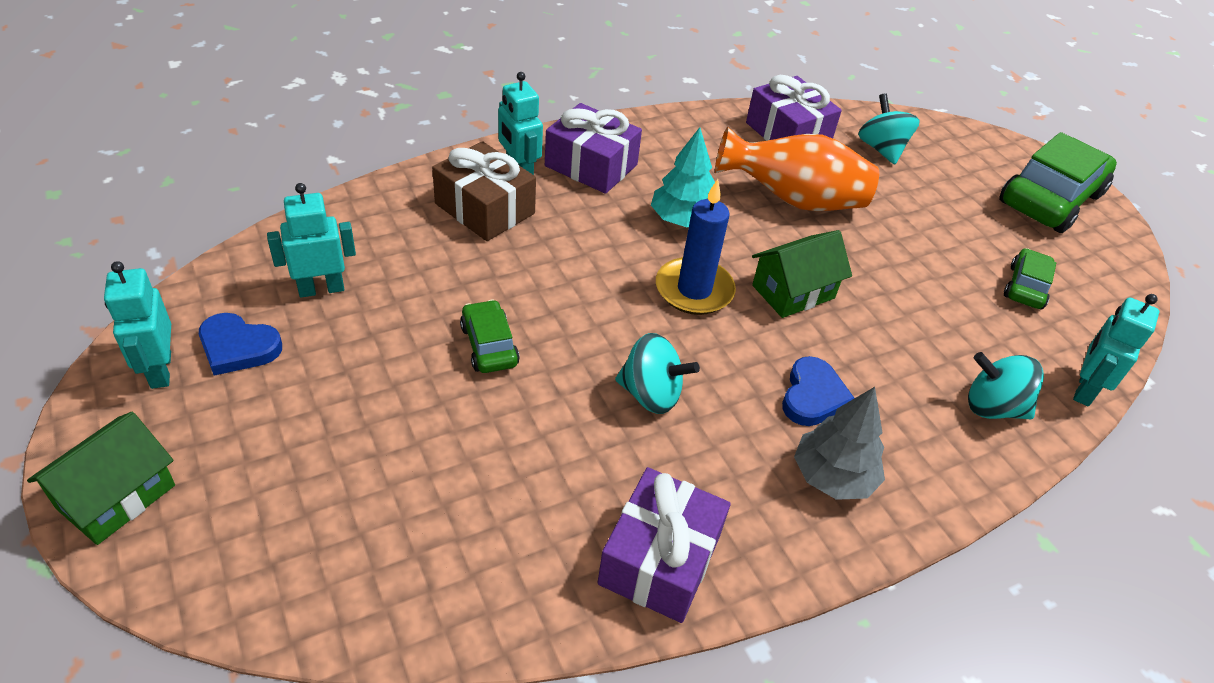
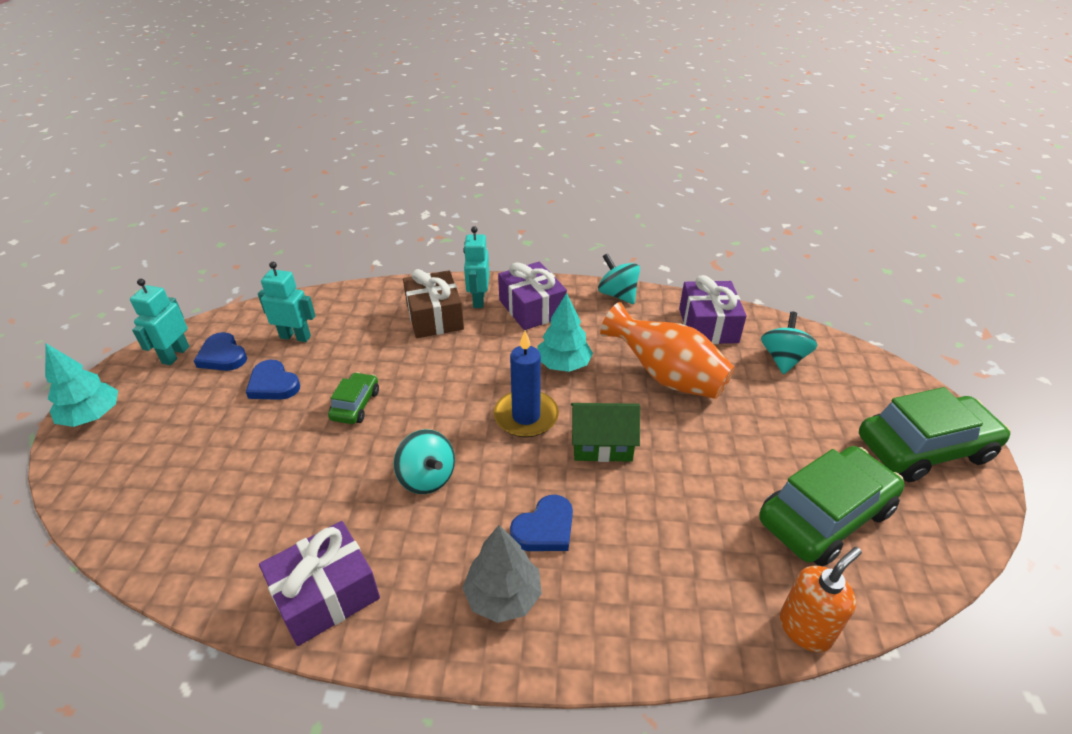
camera: 35 degrees right, 5 degrees down
green house [27,412,175,545] -> turquoise tree [45,343,118,427]
turquoise spinning top [968,352,1044,419] -> turquoise spinning top moved to [598,253,640,304]
green car [1004,248,1056,310] -> green car [759,446,905,566], size x1.98
turquoise robot [1073,294,1159,406] -> orange soap dispenser [780,547,862,652]
none -> blue heart [246,359,300,400]

